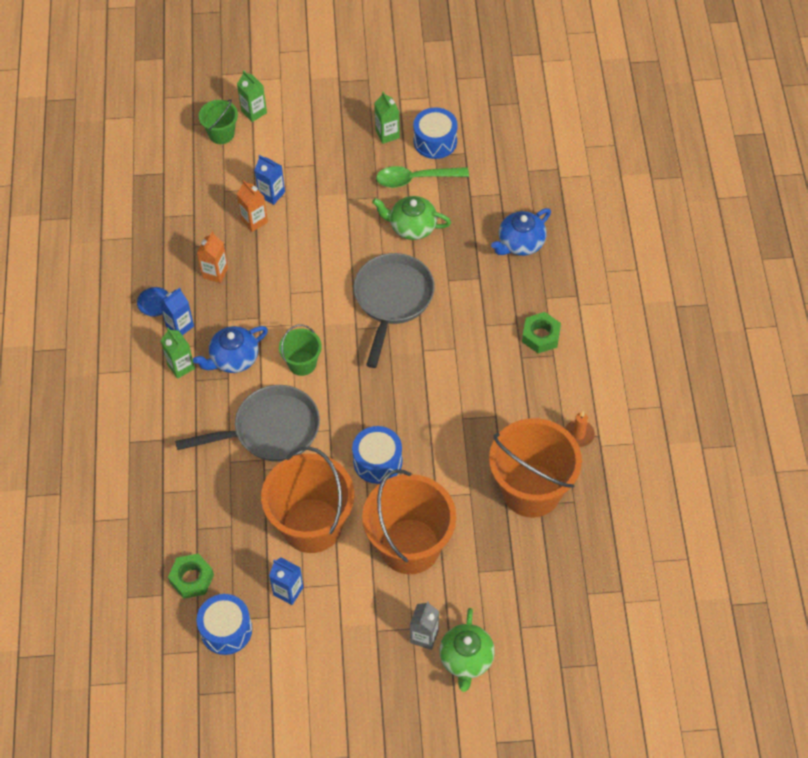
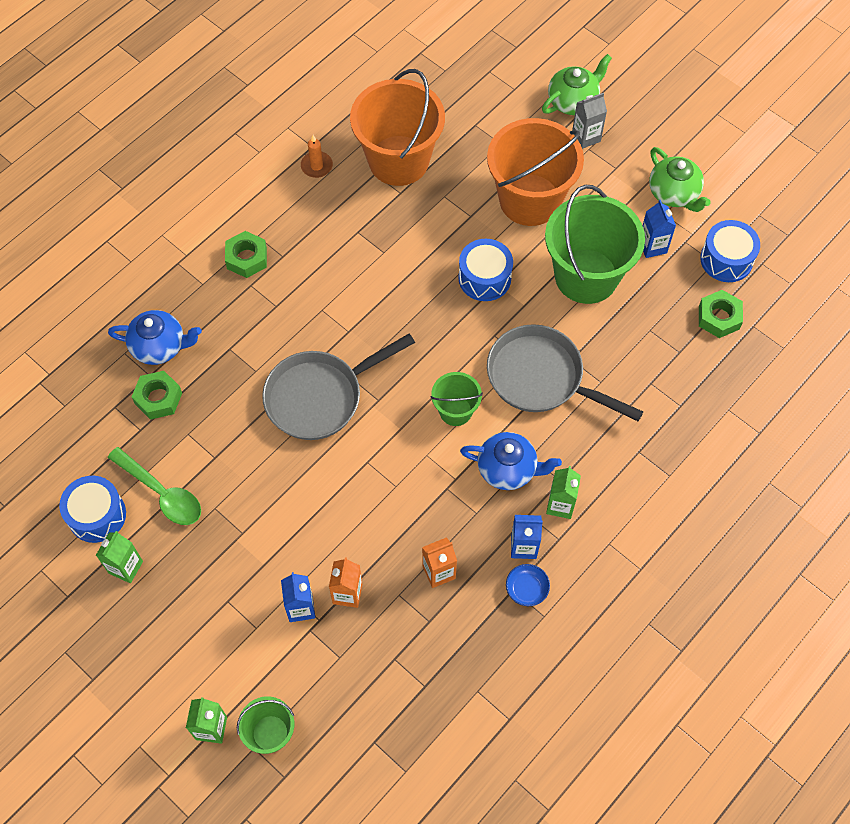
camera: 135 degrees left, 5 degrees up
orange bucket [261,446,354,553] -> green bucket [545,185,645,304]
green teapot [372,196,451,240] -> green teapot moved to [649,147,711,212]
none -> green nut [132,371,182,420]

